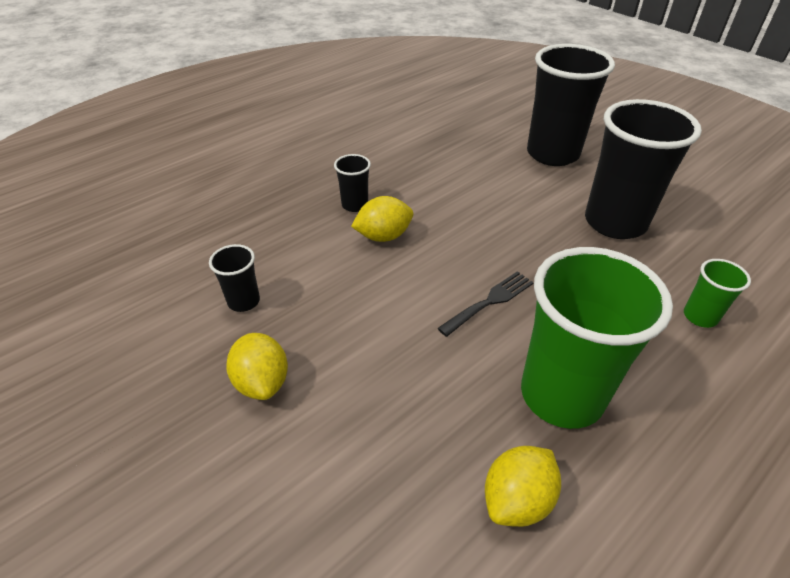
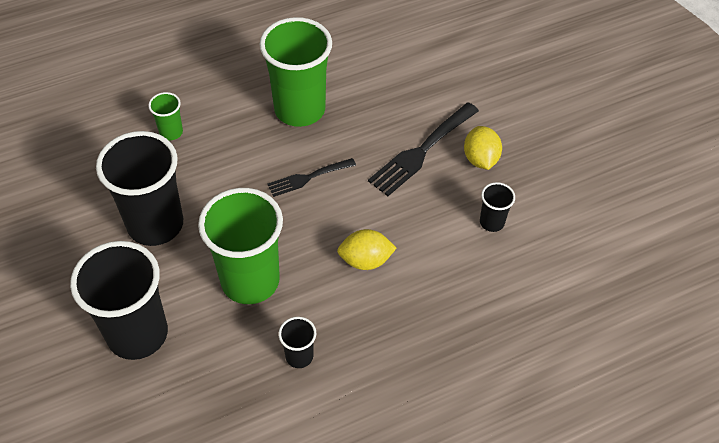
camera: 165 degrees left, 10 degrees up
black cup [334,154,371,212] -> black cup moved to [279,317,316,368]
yellow lemon [485,446,561,527] -> none
none -> green cup [198,188,283,304]
none -> black fork [368,102,479,196]

